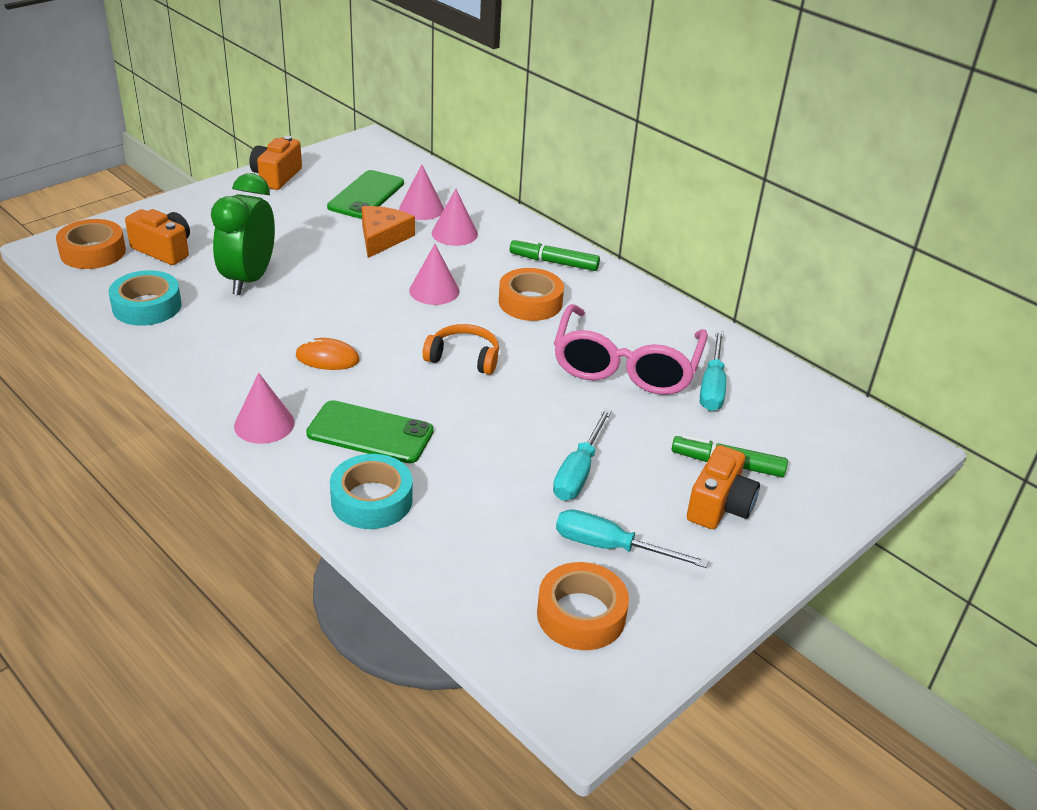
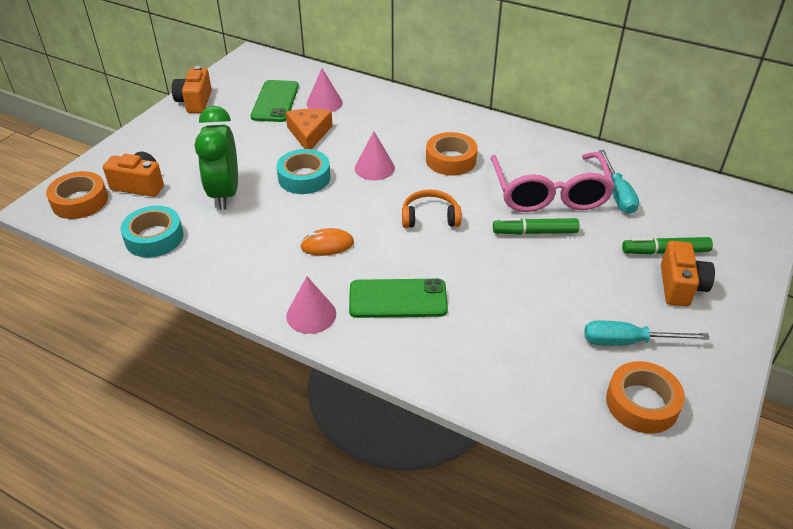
camera: 15 degrees left, 5 degrees up
turquoise tape [330,454,413,529] -> turquoise tape moved to [277,149,330,194]
pink cone [432,189,478,246] -> none
green marker [510,238,600,271] -> green marker moved to [493,218,580,235]
turquoise screwdriver [553,408,612,500] -> none

